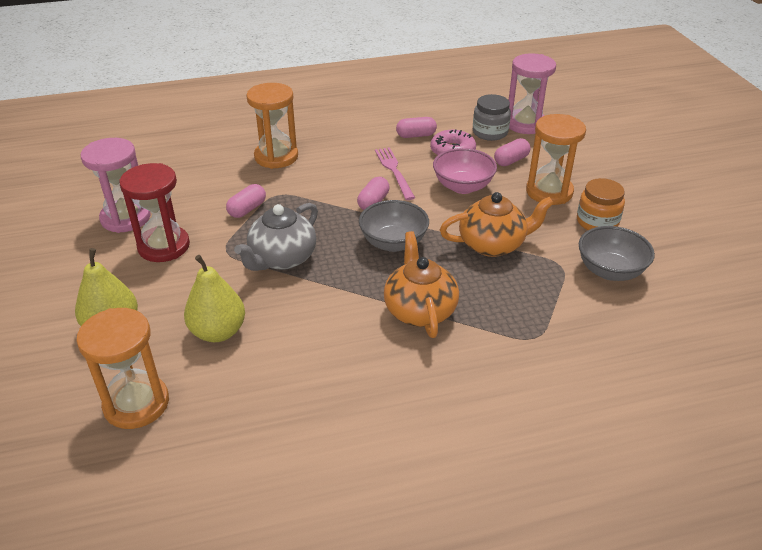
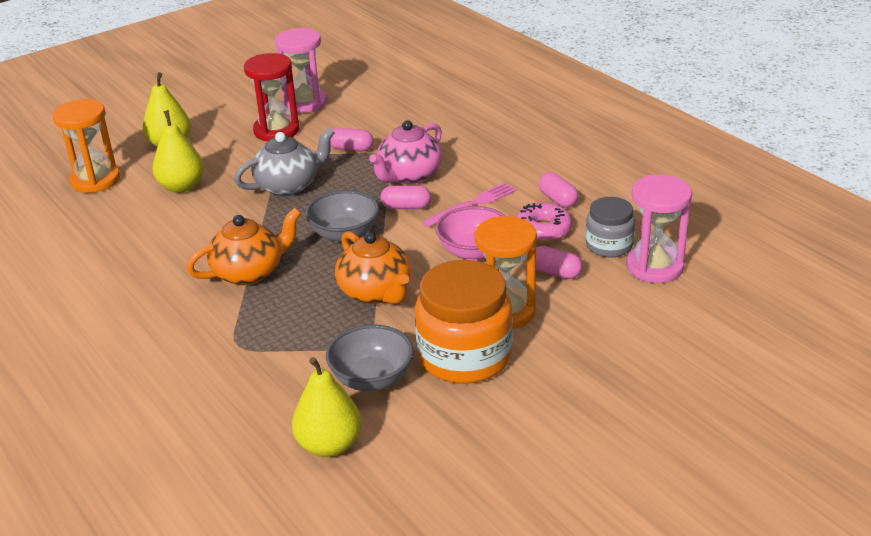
camera: 70 degrees right, 5 degrees down
grey teapot [234,203,318,271] -> grey teapot turned 135 degrees clockwise [234,128,335,196]
orange hourglass [246,83,298,169] -> none
orange jar [577,178,625,230] -> orange jar [415,260,513,384], size x1.76
none -> yellow pear [292,357,362,457]
none -> pink teapot [369,120,442,184]

